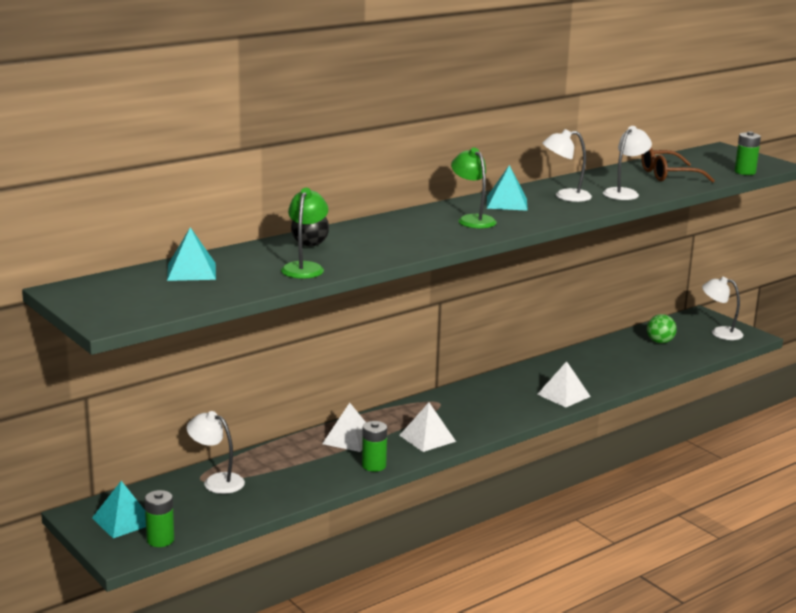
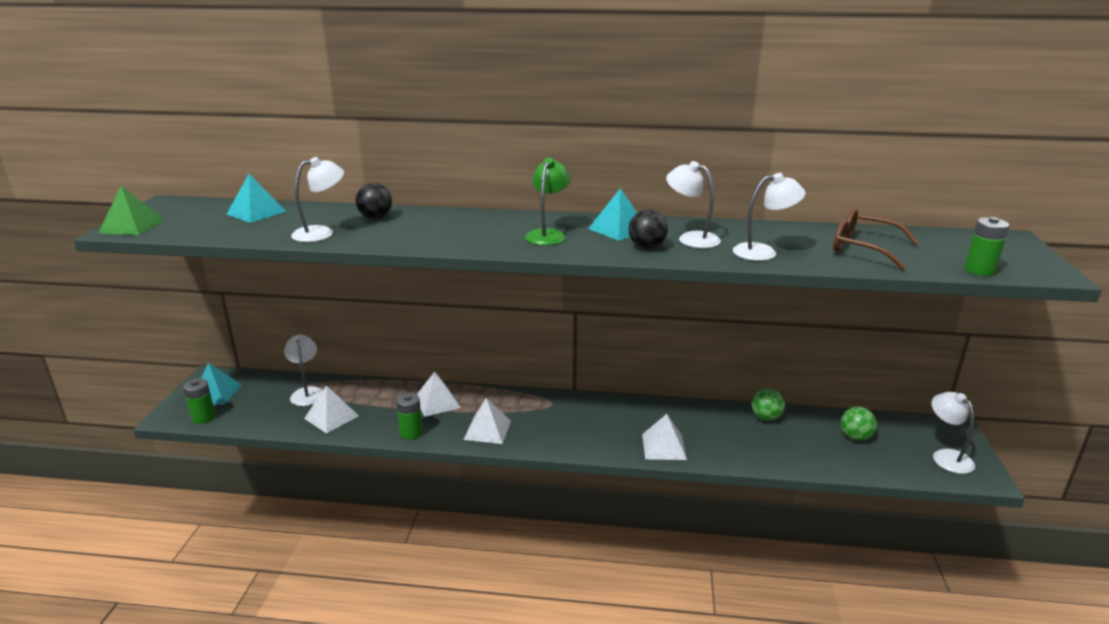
camera: 45 degrees right, 5 degrees up
green lamp [281,188,328,279] -> white lamp [291,157,344,242]
none -> green pyramid [99,186,164,235]
none -> white pyramid [304,385,359,433]
none -> black ball [628,209,668,249]
none -> green ball [751,388,785,421]

